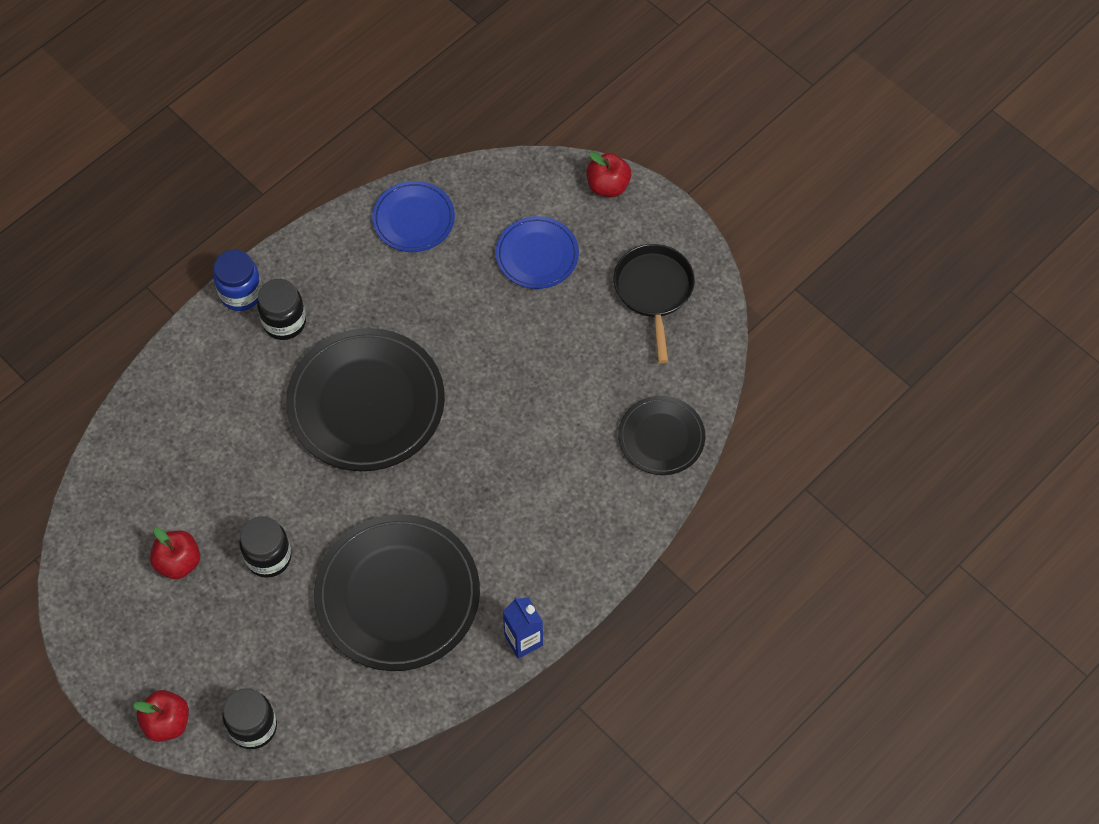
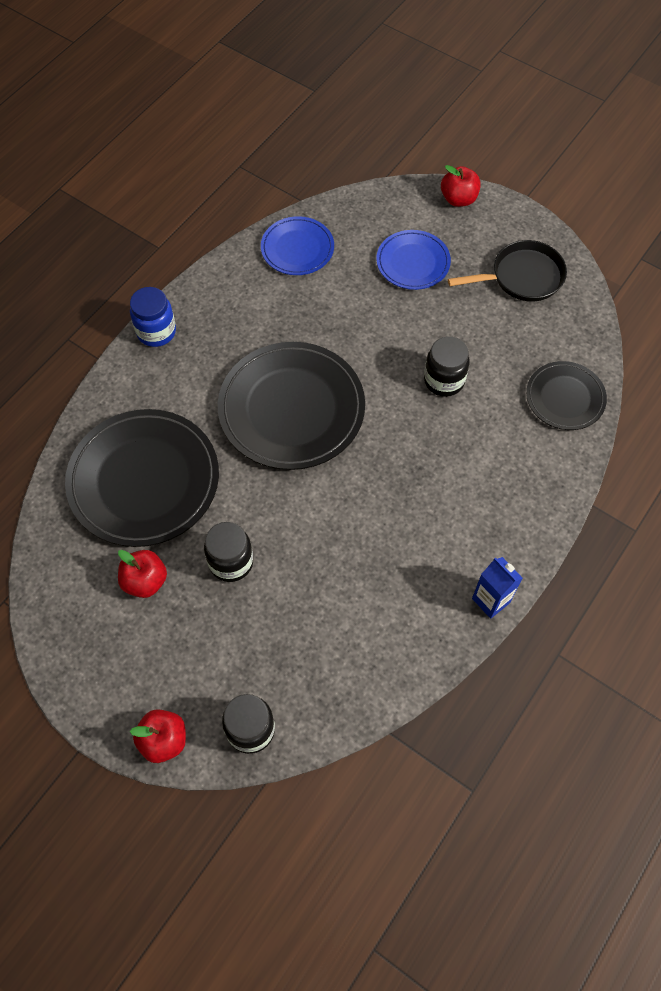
camera: 10 degrees left, 0 degrees up
black jar [257,279,306,340] -> black jar moved to [424,336,470,397]
black plate [314,514,480,671] -> black plate moved to [65,409,219,547]
black pan [614,244,695,363] -> black pan turned 90 degrees clockwise [448,240,567,302]

